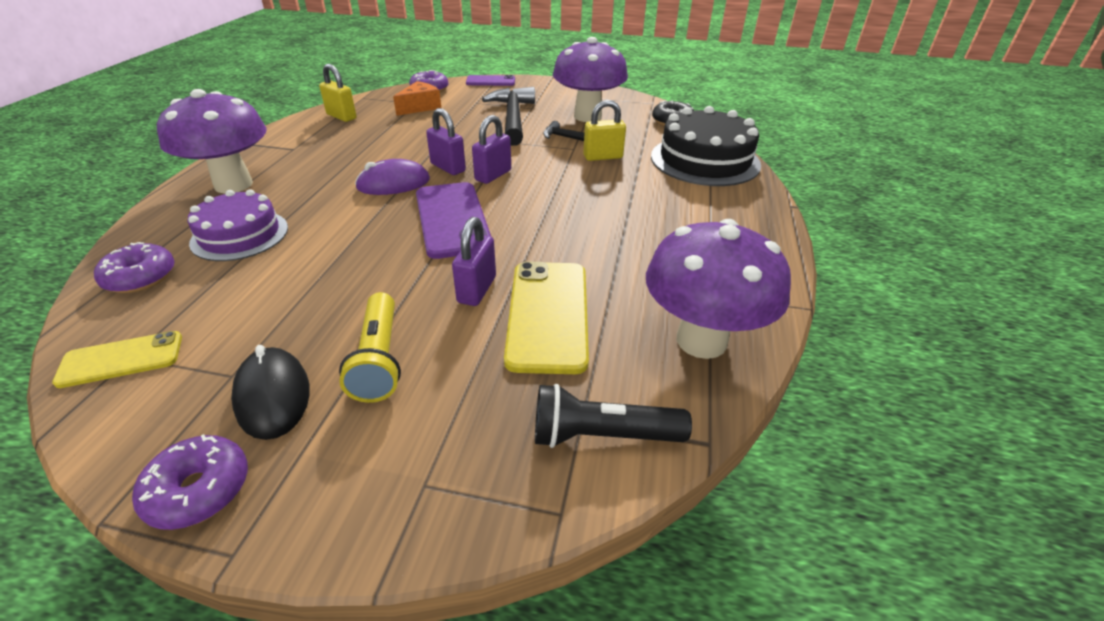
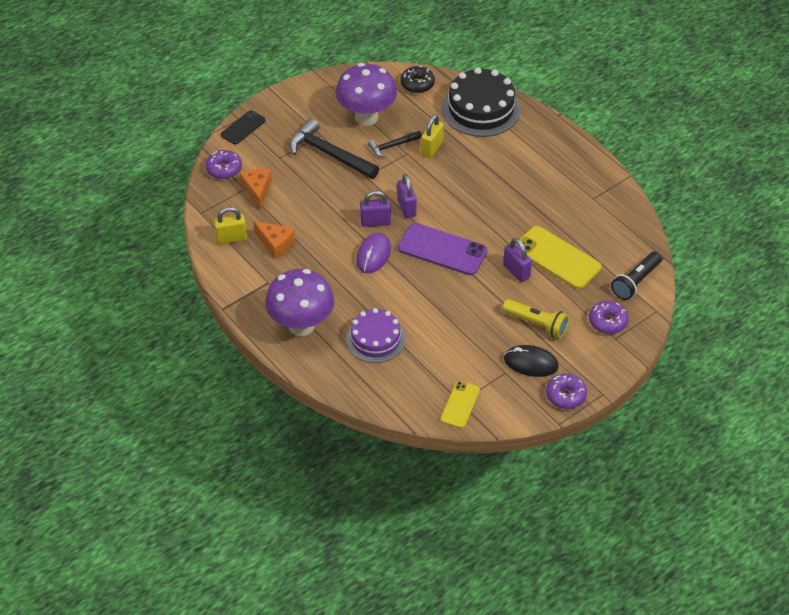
camera: 50 degrees left, 10 degrees up
purple donut [94,242,175,293] -> purple donut moved to [589,301,629,334]
purple phone [466,75,515,86] -> black phone [221,110,266,145]
purple mushroom [646,219,791,359] -> none
none -> orange cheese [253,221,295,259]

